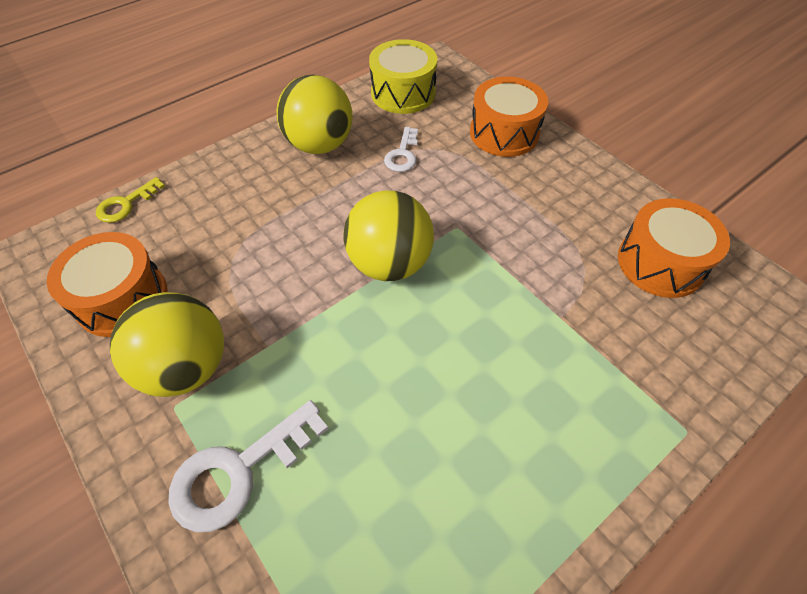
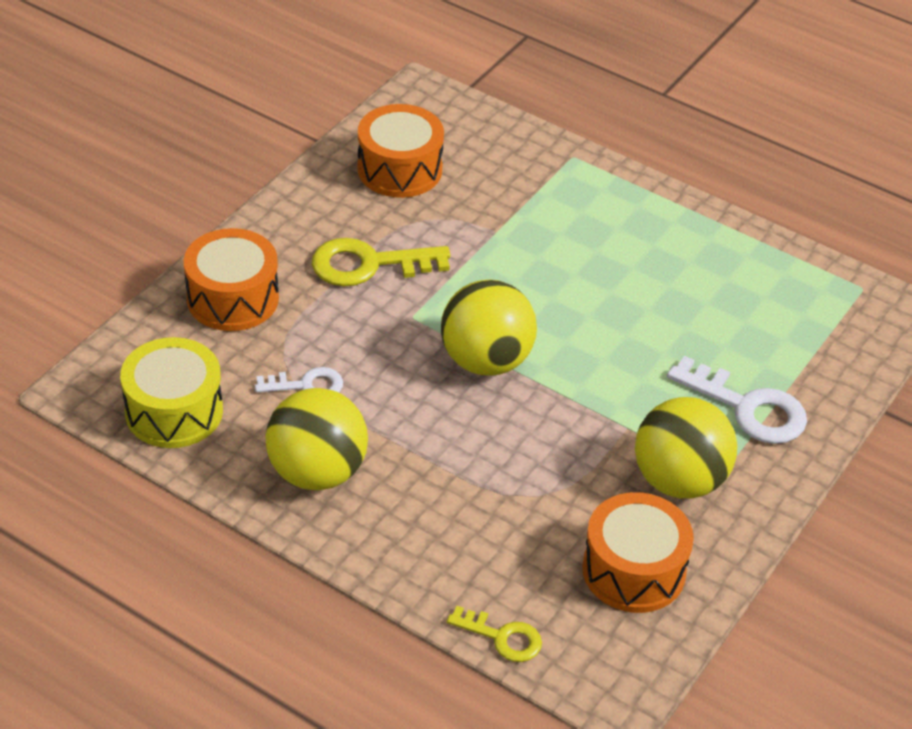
camera: 110 degrees left, 10 degrees down
none -> yellow key [312,238,450,286]

